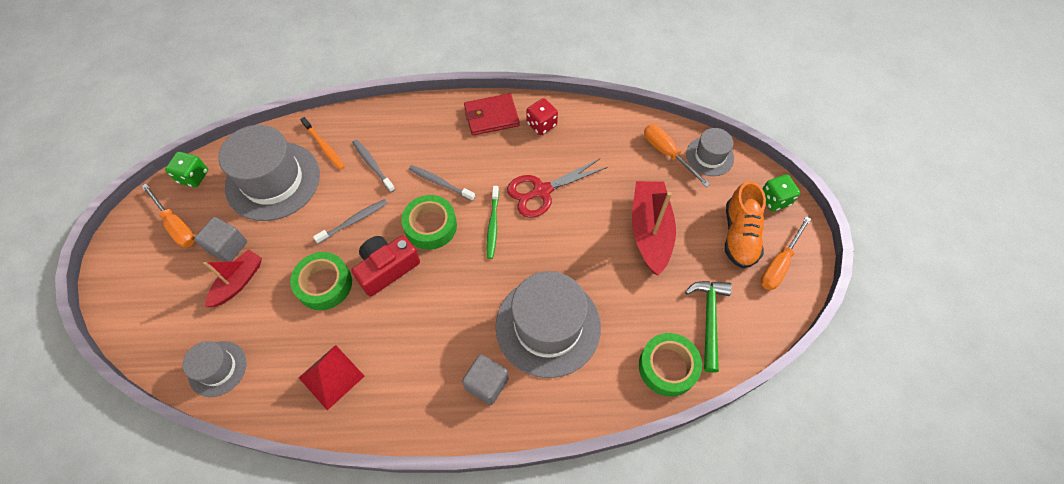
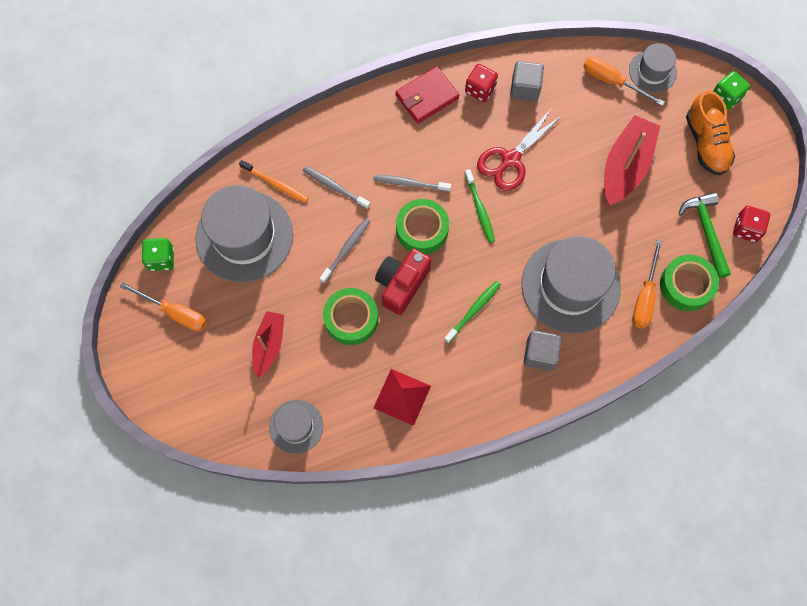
camera: 20 degrees left, 10 degrees up
grey cube [194,217,247,262] -> grey cube moved to [510,61,544,101]
red boat [632,181,676,275] -> red boat turned 45 degrees clockwise [604,115,660,205]
orange screwdriver [761,216,811,290] -> orange screwdriver moved to [633,239,662,329]
none -> green toothbrush [444,281,501,343]
none -> red dice [733,206,770,242]

